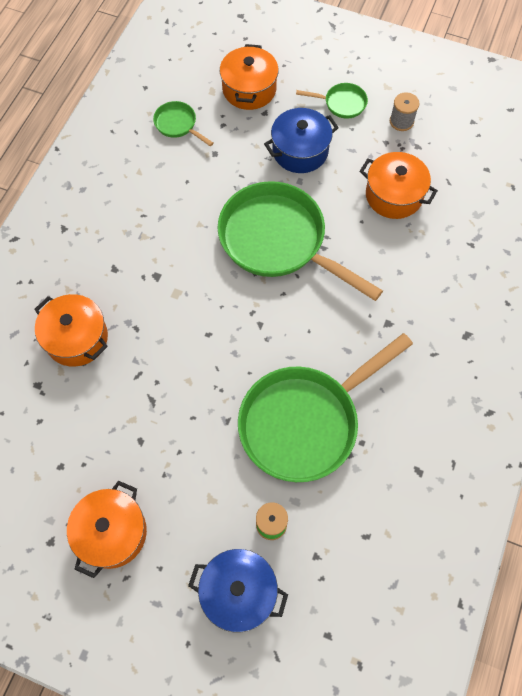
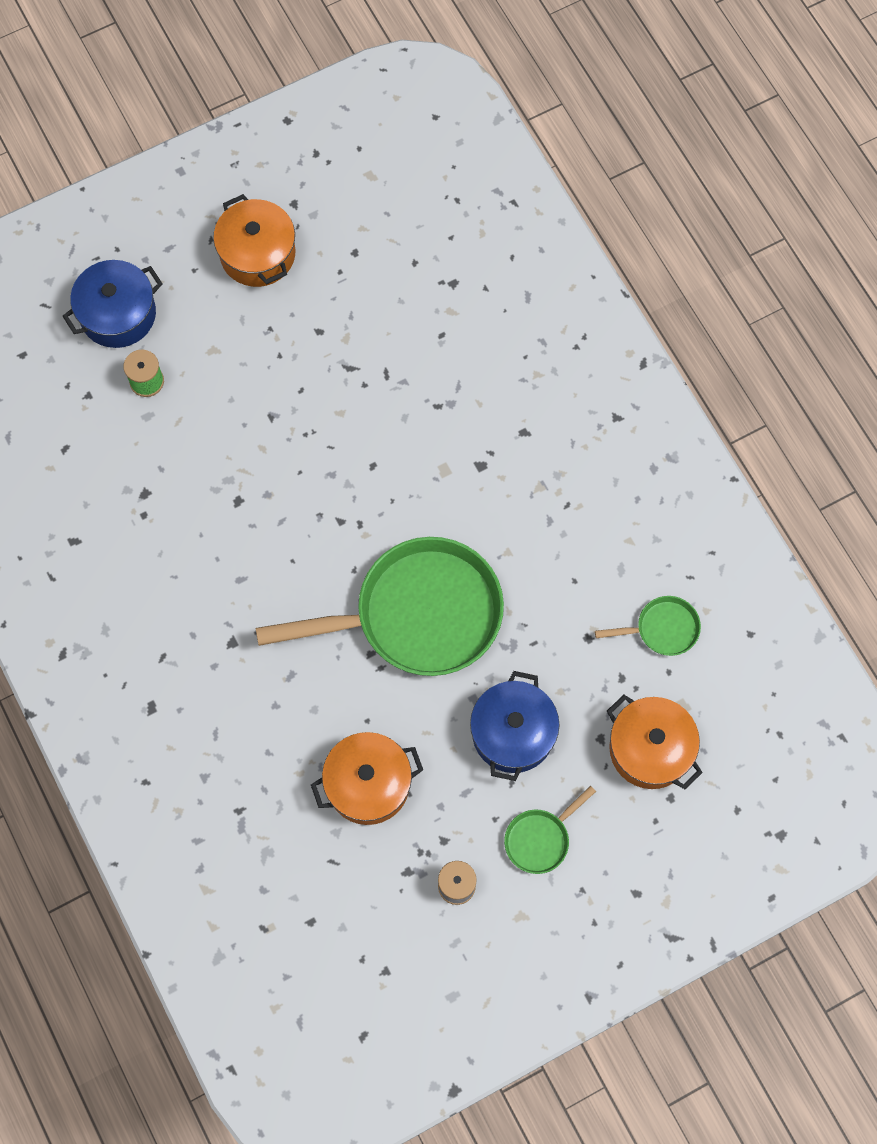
camera: 130 degrees right, 5 degrees up
orange pot [34,294,108,367] -> none
green pan [238,333,413,482] -> none

